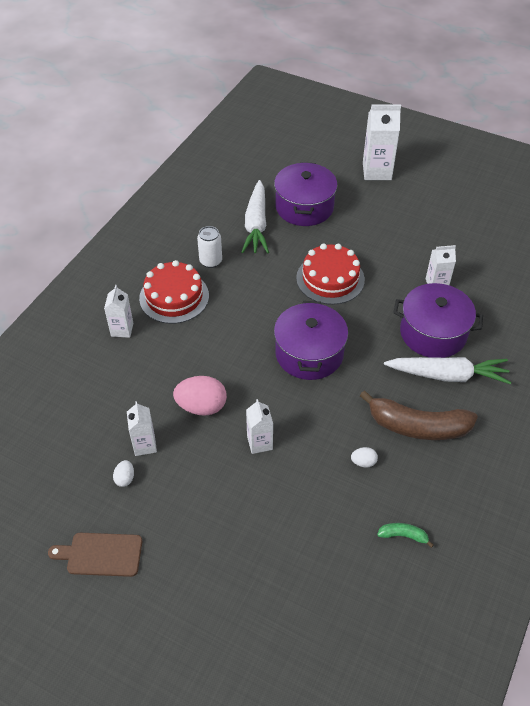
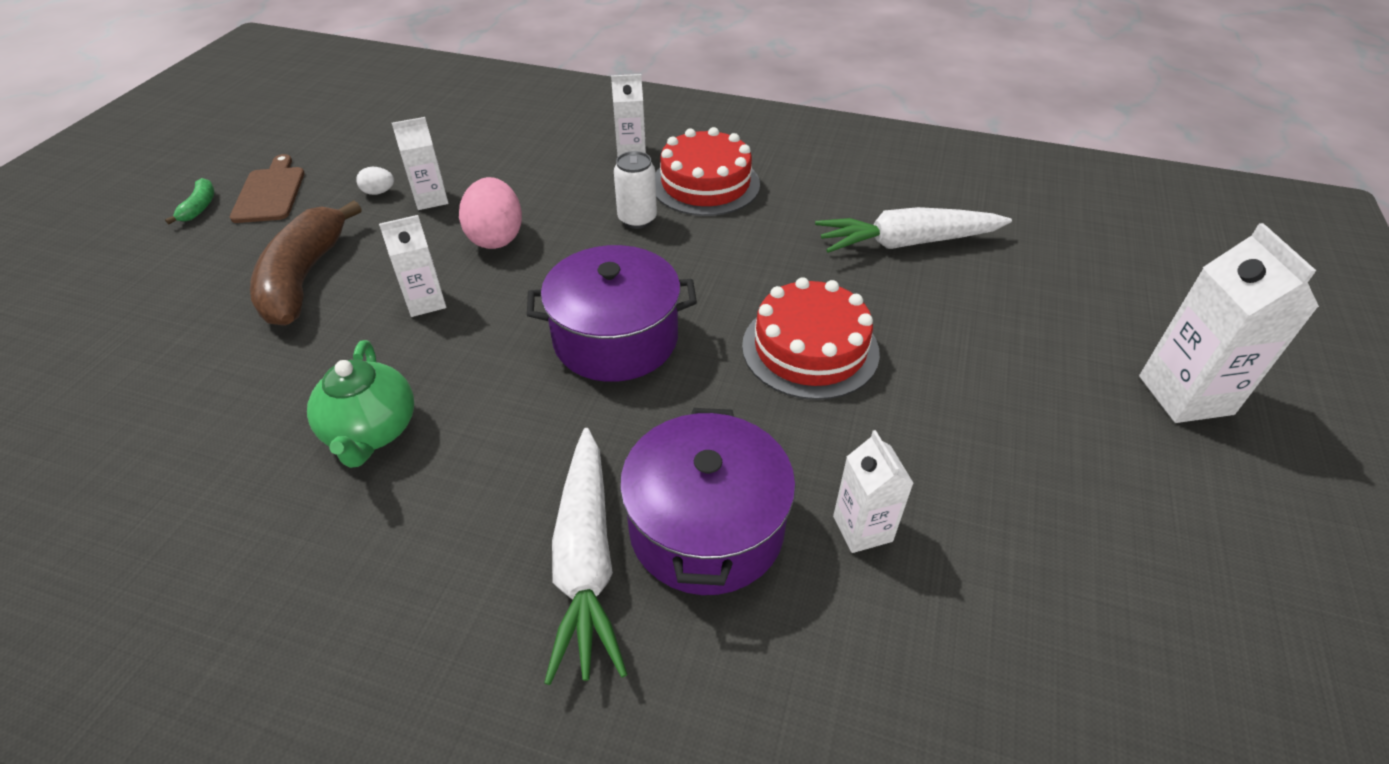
camera: 80 degrees right, 5 degrees down
white can [197,226,222,268] -> white can moved to [614,151,657,229]
purple pot [274,162,337,226] -> none
white egg [351,447,378,467] -> green teapot [307,340,414,468]
brown banana [360,390,478,440] -> brown banana moved to [250,200,362,326]
green banana [377,523,434,548] -> green banana moved to [165,178,214,224]

